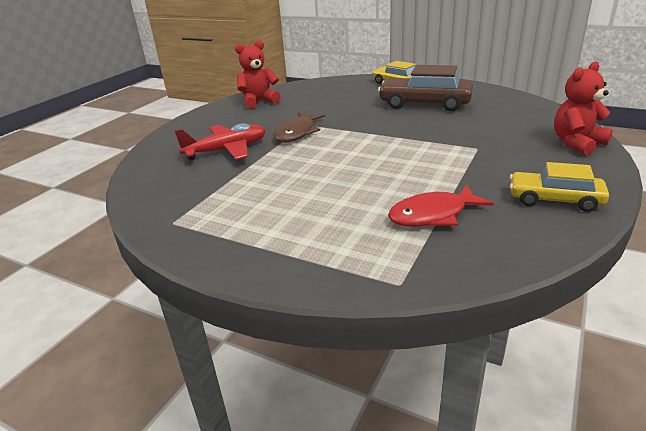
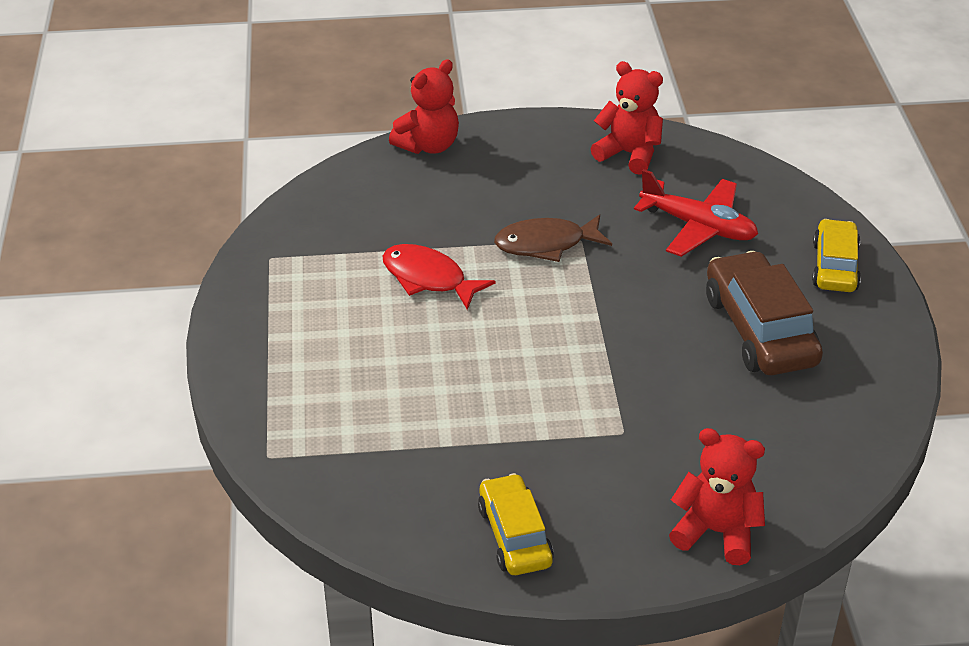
camera: 55 degrees right, 10 degrees up
red plane [174,123,266,160] -> red plane moved to [634,169,758,257]
red fish [388,185,494,226] -> red fish moved to [382,244,495,310]
none -> red teddy bear [389,59,459,154]

